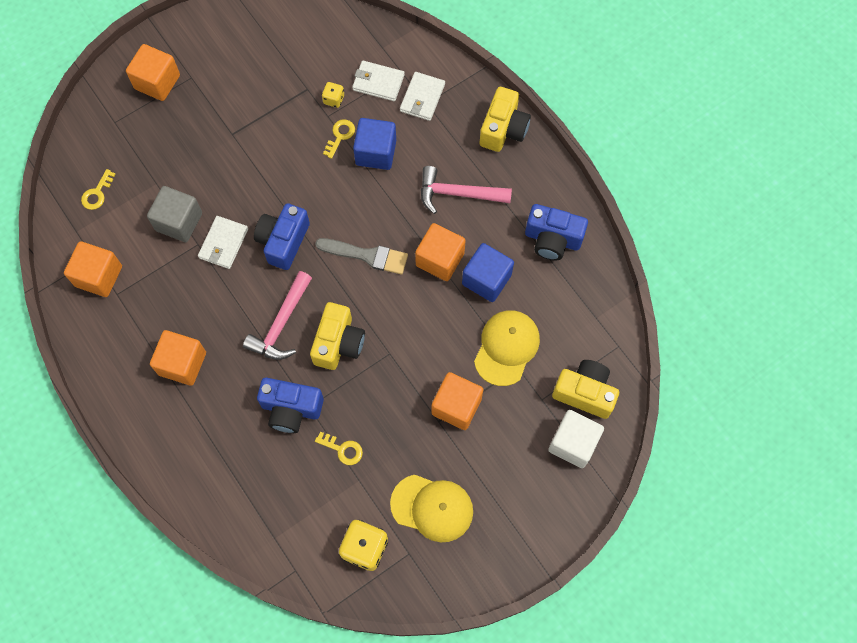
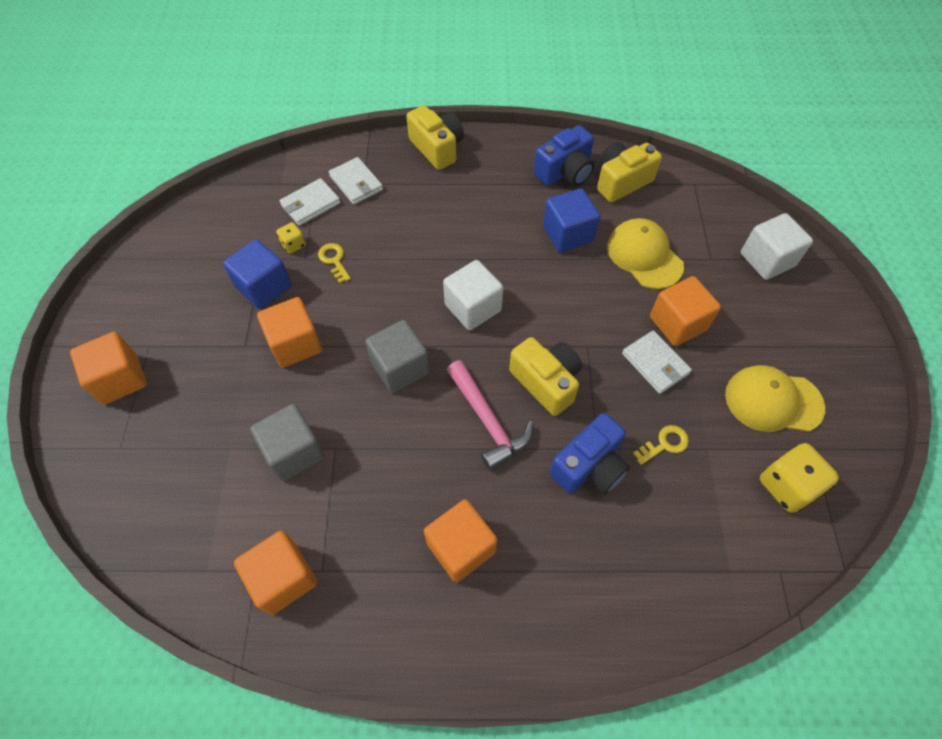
camera: 55 degrees left, 10 degrees down
yellow key [81,169,116,210] -> none
white wallet [198,216,248,269] -> white wallet moved to [622,330,692,394]
blue camera [254,203,310,270] -> grey cube [365,320,430,393]
grey brush [315,238,408,274] -> white cube [443,260,503,330]
blue cube [353,118,396,170] -> blue cube moved to [223,239,292,309]
yellow cap [390,475,473,542] -> yellow cap turned 135 degrees counterclockwise [725,365,825,432]
orange cube [415,223,466,281] -> orange cube moved to [257,297,322,368]
pink hammer [421,166,512,214] -> none
yellow camera [552,360,619,419] -> yellow camera moved to [597,142,662,202]

